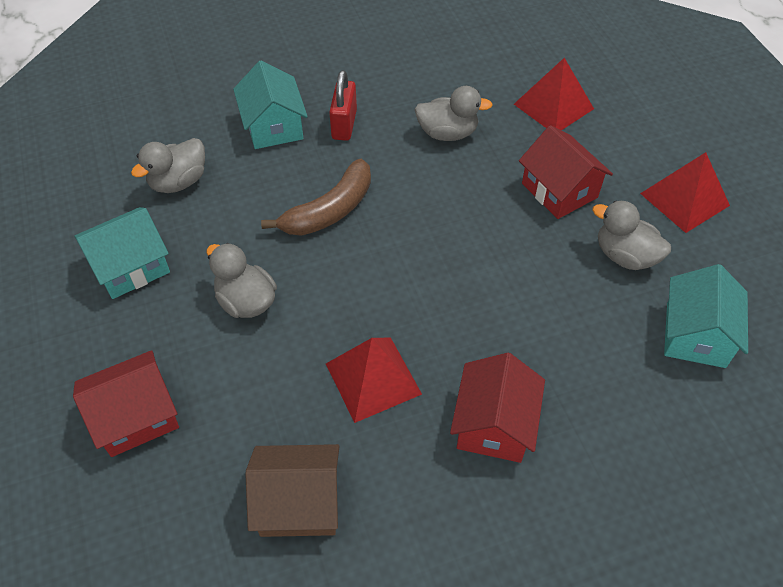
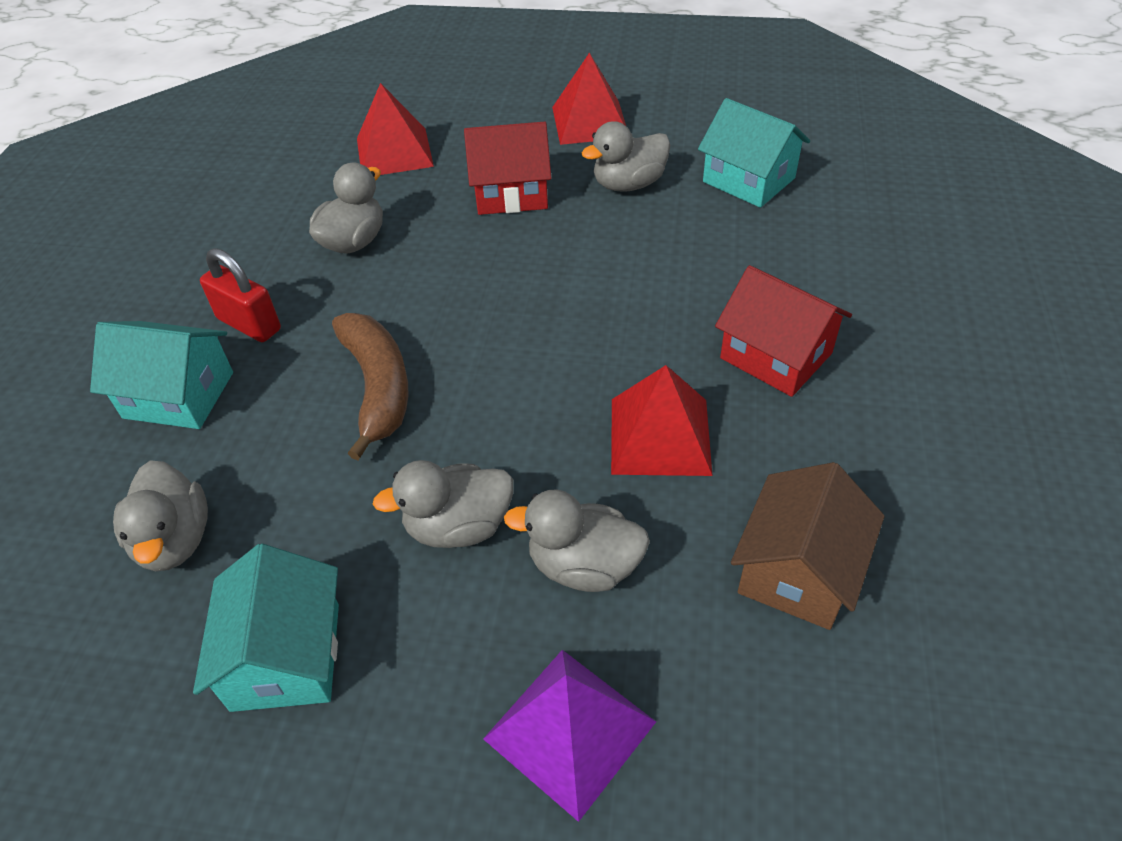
camera: 60 degrees left, 5 degrees down
red house [73,350,179,457] -> purple pyramid [483,650,656,822]
none -> grey duck [504,490,650,592]

